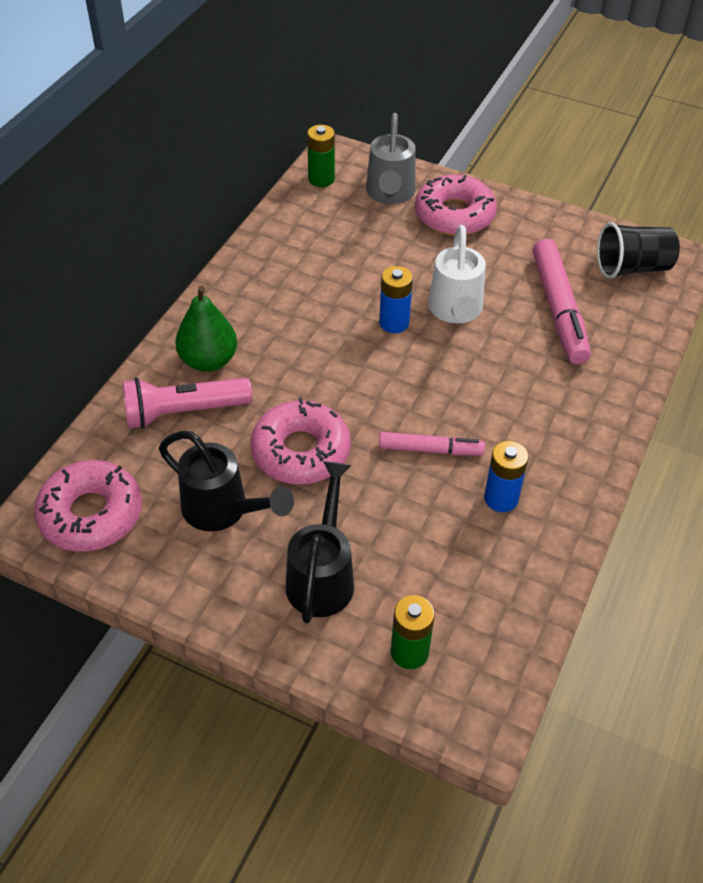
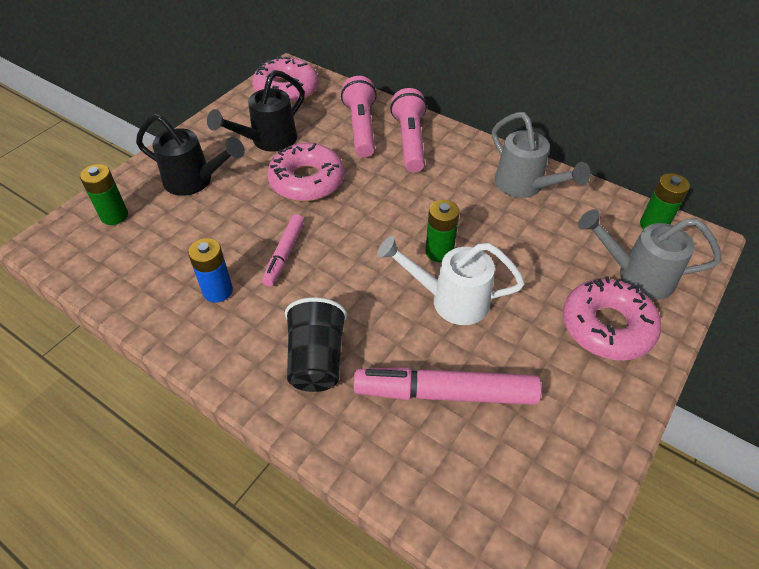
camera: 100 degrees right, 0 degrees up
green pear [175,285,237,372] -> pink flashlight [390,88,427,173]
blue battery [379,266,413,333] -> green battery [425,200,459,262]
black cup [597,222,680,279] -> black cup moved to [285,297,347,392]
none -> grey watering can [492,112,591,198]

